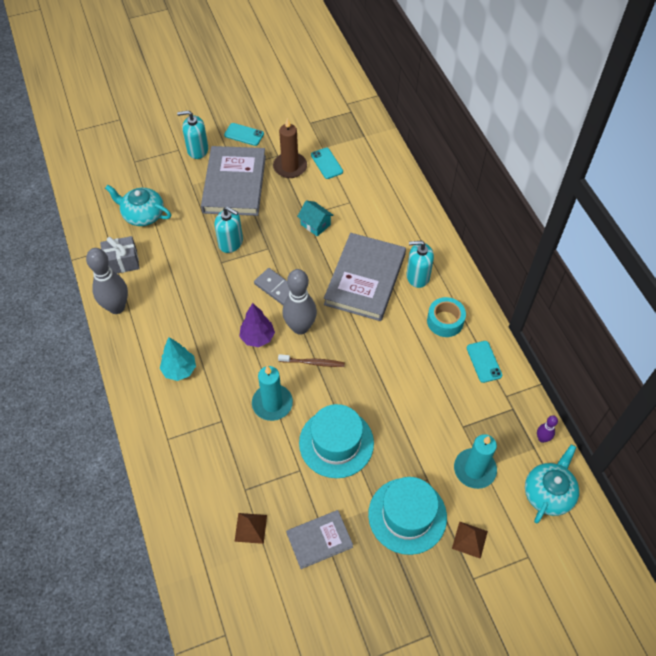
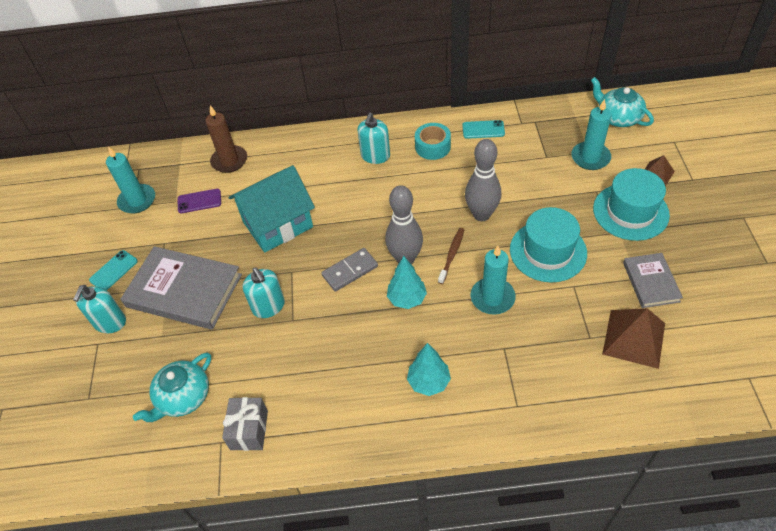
camera: 70 degrees left, 5 degrees down
grey bowling pin [86,248,128,314] -> grey bowling pin moved to [465,139,501,221]
turquoise soap dispenser [214,206,243,253] -> turquoise soap dispenser turned 105 degrees clockwise [242,267,285,318]
brown pyramid [234,513,267,544] -> brown pyramid [602,308,665,369], size x1.75
purple tree [239,303,275,347] -> turquoise tree [387,256,427,309]
brown candle [273,118,307,178] -> brown candle moved to [205,106,247,173]
turquoise house [297,201,334,237] -> turquoise house [229,165,315,253], size x2.15
turquoise phone [311,148,343,179] -> purple phone [178,189,221,213]
grey book [324,233,406,321] -> none
purple bowling pin [537,415,558,443] -> none
none -> turquoise candle [106,146,155,214]

